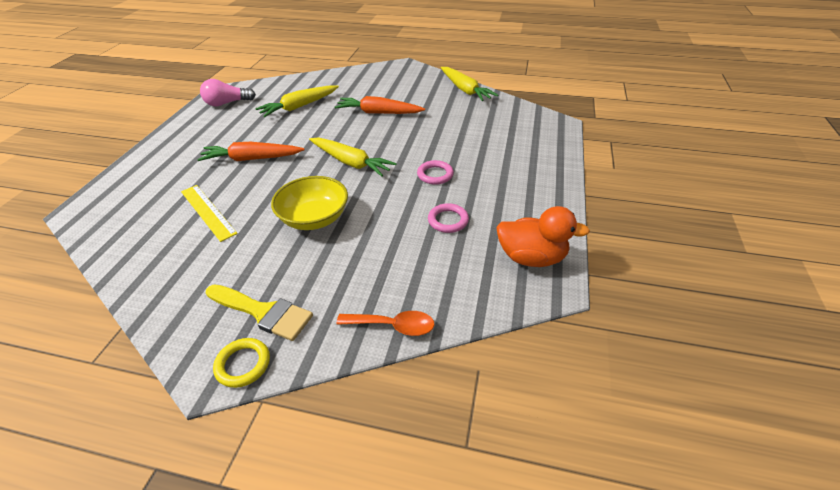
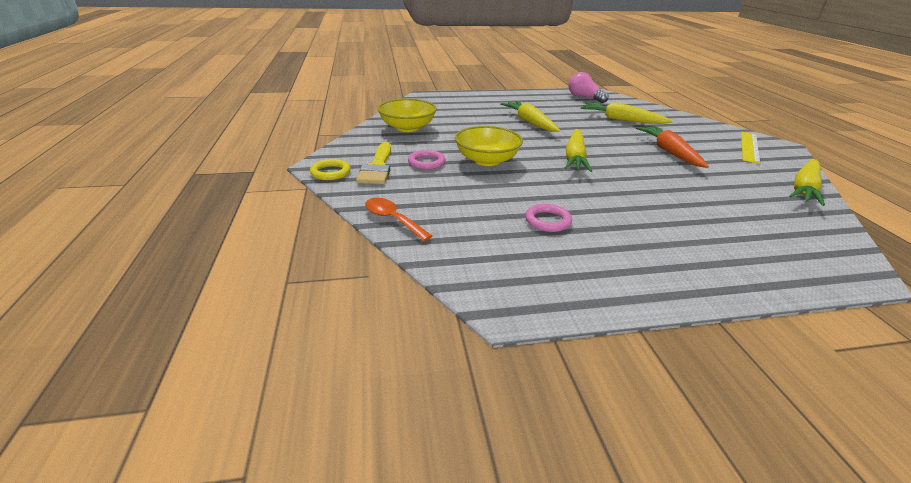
camera: 65 degrees right, 10 degrees down
yellow ruler [181,185,238,242] -> yellow ruler moved to [741,132,760,164]
orange carrot [197,142,305,161] -> yellow carrot [500,101,560,132]
orange spoon [336,311,435,336] -> orange spoon turned 150 degrees clockwise [365,198,432,241]
pink ring [417,160,454,185] -> pink ring moved to [408,150,445,170]
orange duck [496,206,590,267] -> none
none -> yellow bowl [377,99,437,132]

